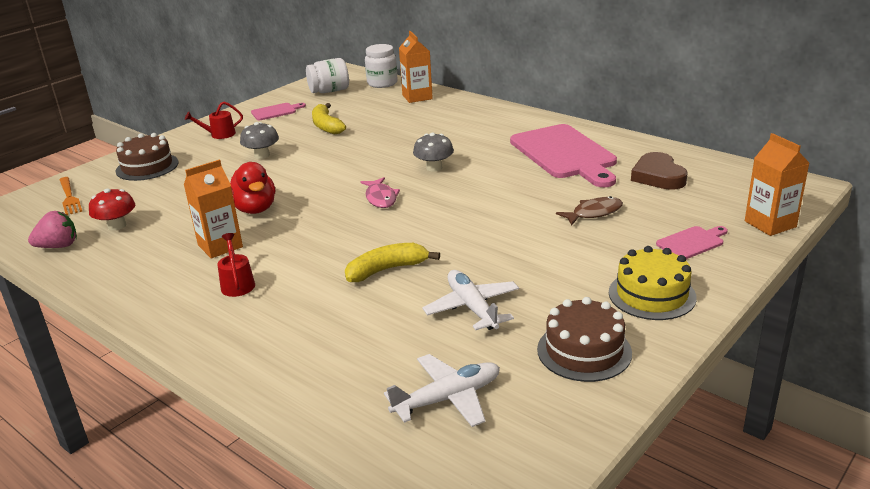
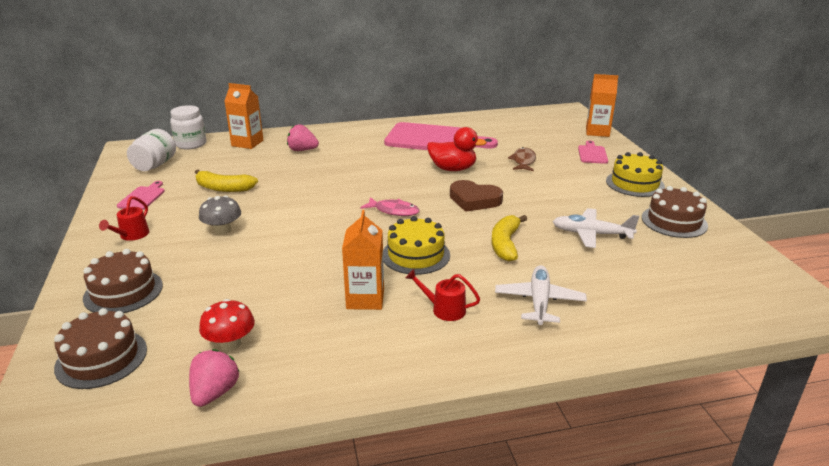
camera: 55 degrees left, 0 degrees up
orange fork [59,177,82,215] -> brown cake [54,308,147,389]
red duck [230,162,275,214] -> red duck moved to [427,127,487,171]
white plane [384,354,500,427] -> white plane moved to [495,265,587,325]
grey mushroom [413,132,454,172] -> none
brown heart [631,152,688,190] -> brown heart moved to [450,180,503,212]
none -> pink strawberry [287,124,319,151]
none -> yellow cake [383,216,450,275]

